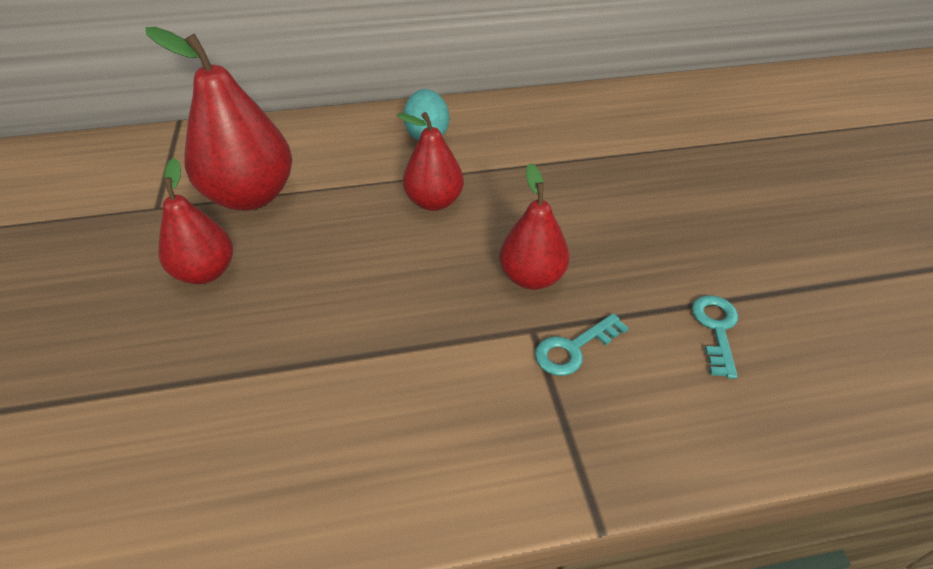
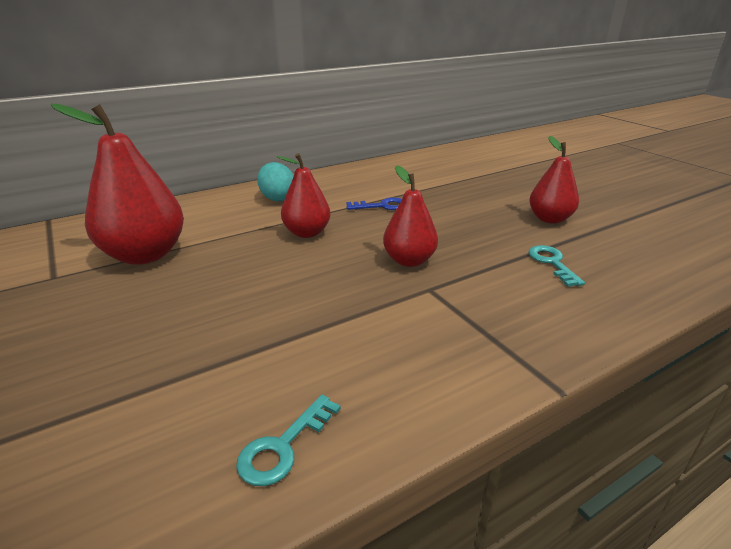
camera: 20 degrees left, 15 degrees down
red pear [158,158,233,284] -> red pear moved to [529,136,579,224]
turquoise key [535,313,629,376] -> turquoise key moved to [236,395,341,486]
none -> blue key [346,197,402,210]

